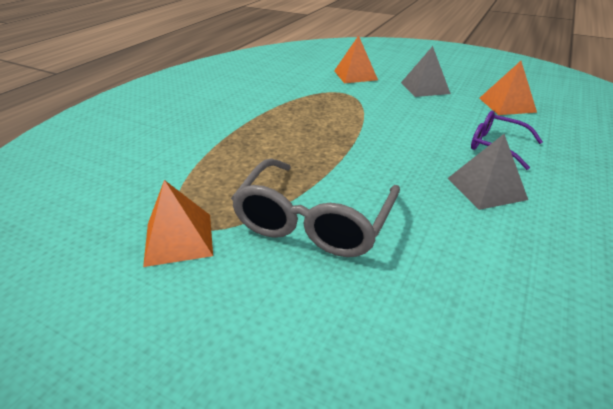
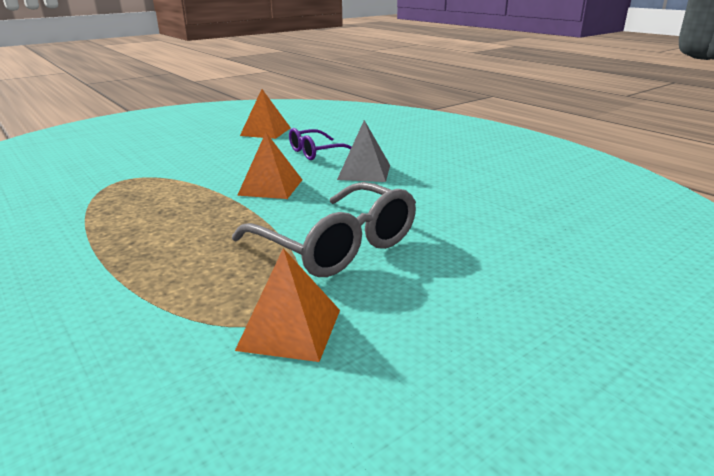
camera: 65 degrees left, 10 degrees down
orange pyramid [334,35,378,83] -> orange pyramid moved to [237,133,302,199]
grey pyramid [401,46,451,97] -> none

